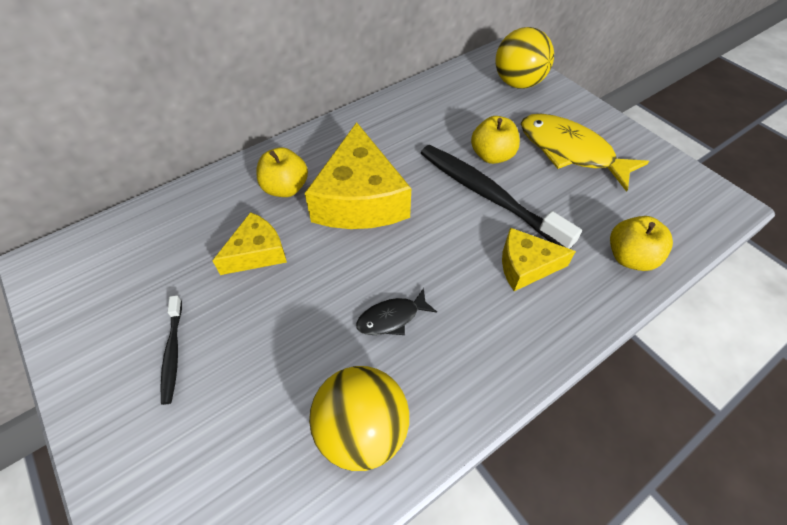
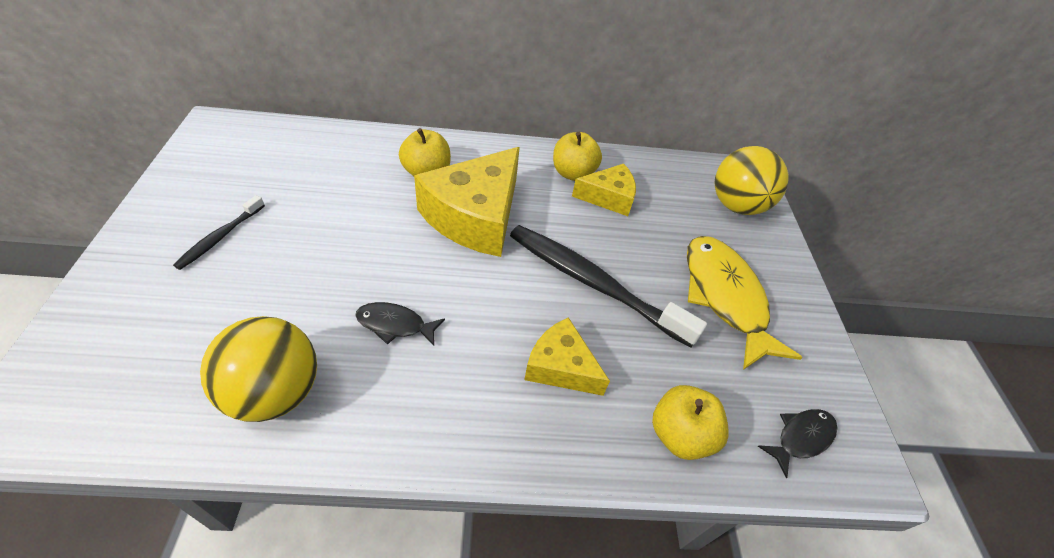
camera: 30 degrees right, 5 degrees down
yellow cheese [212,212,287,275] -> yellow cheese moved to [572,164,636,216]
black toothbrush [421,145,582,249] -> black toothbrush turned 45 degrees counterclockwise [510,225,707,348]
yellow apple [471,116,520,164] -> yellow apple moved to [553,132,602,181]
none -> black fish [758,409,837,478]

